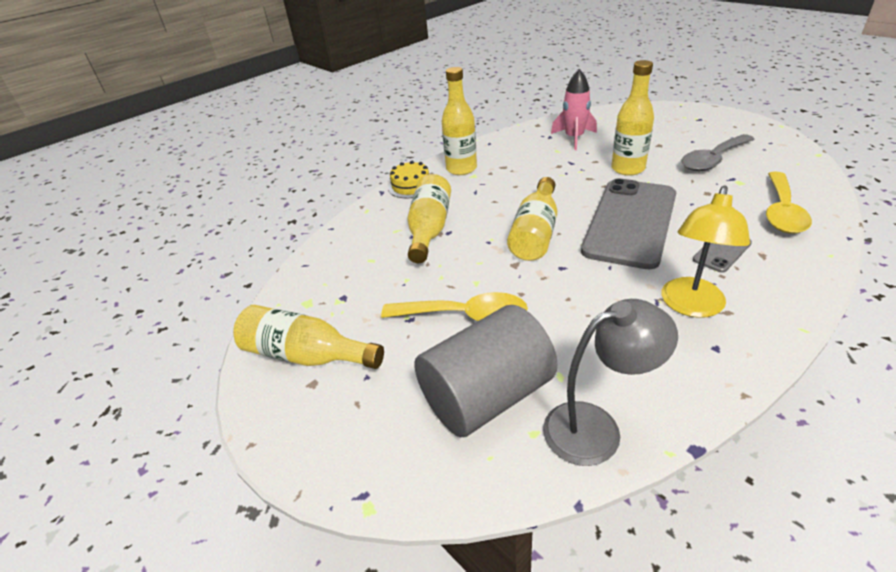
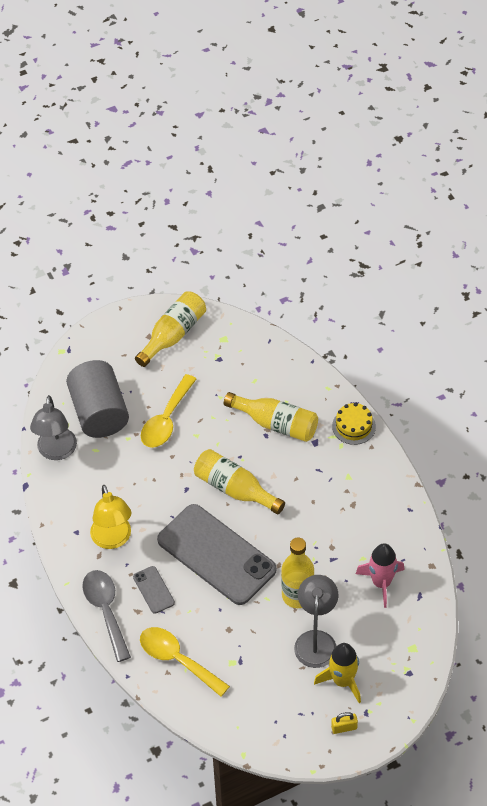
camera: 105 degrees right, 15 degrees up
yellow bottle [442,67,477,175] -> none
yellow lamp [662,185,750,318] -> yellow lamp turned 150 degrees counterclockwise [90,485,131,549]
grey spoon [681,134,755,172] -> grey spoon moved to [82,570,131,662]
none -> grey lamp [294,575,338,668]
none -> yellow rocket [314,643,361,703]
none -> yellow padlock [331,712,358,734]

